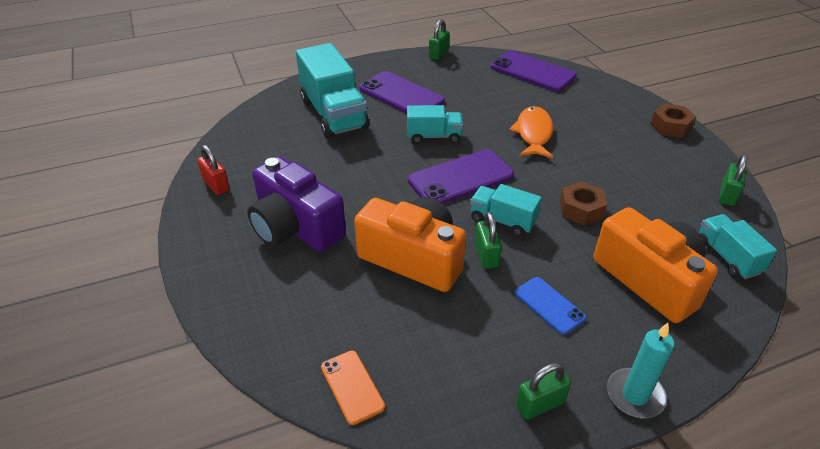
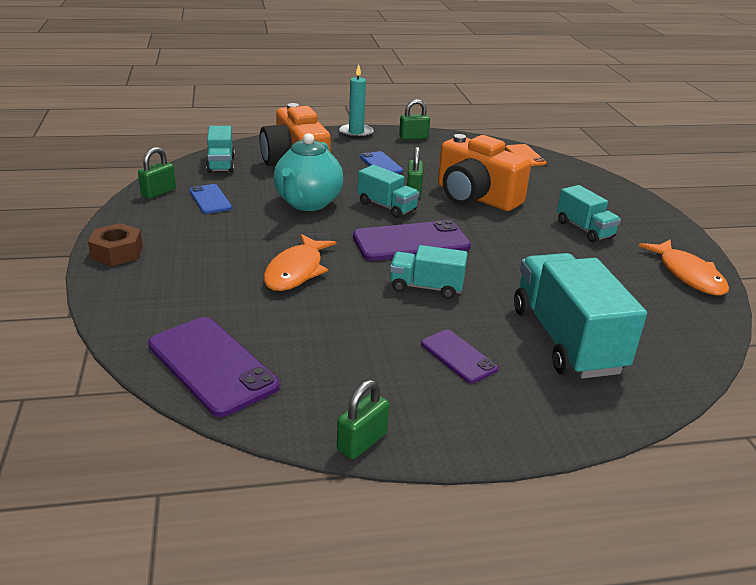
camera: 170 degrees left, 10 degrees down
red padlock [197,145,230,195] -> orange fish [639,240,729,296]
purple camera [247,156,346,252] -> turquoise truck [557,185,621,243]
purple phone [359,71,445,113] -> purple phone [421,330,498,383], size x0.56
brown nut [560,181,607,226] -> turquoise teapot [274,133,343,211]
none -> blue phone [189,184,232,214]

